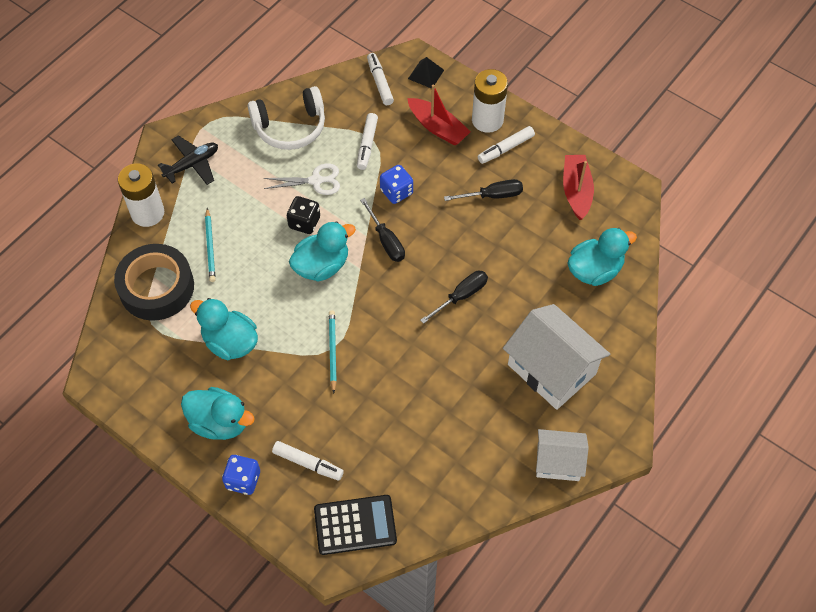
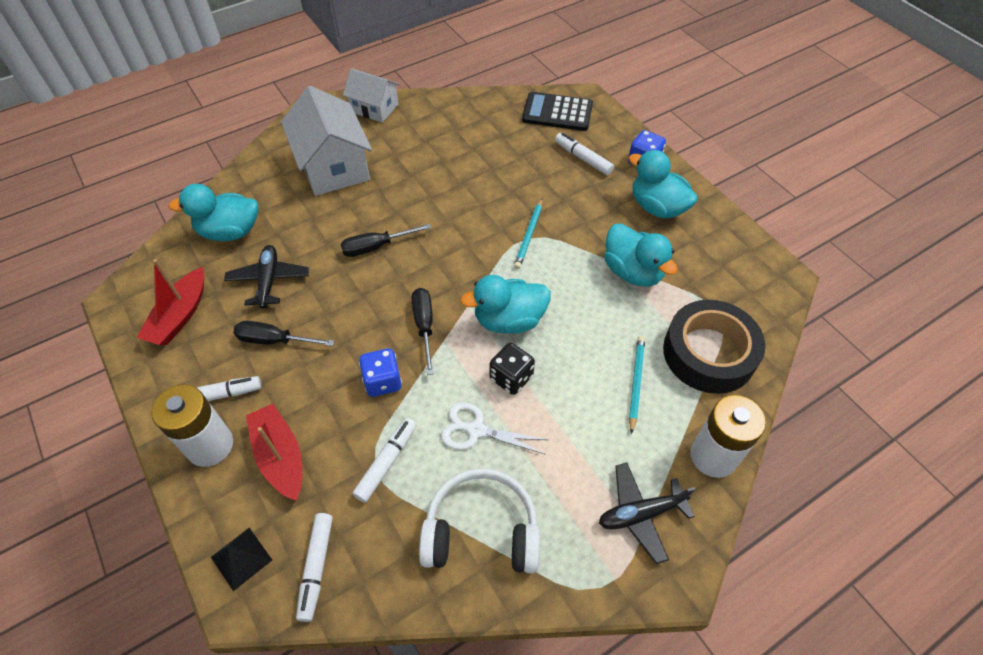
camera: 160 degrees left, 5 degrees down
none -> black plane [224,245,309,309]

